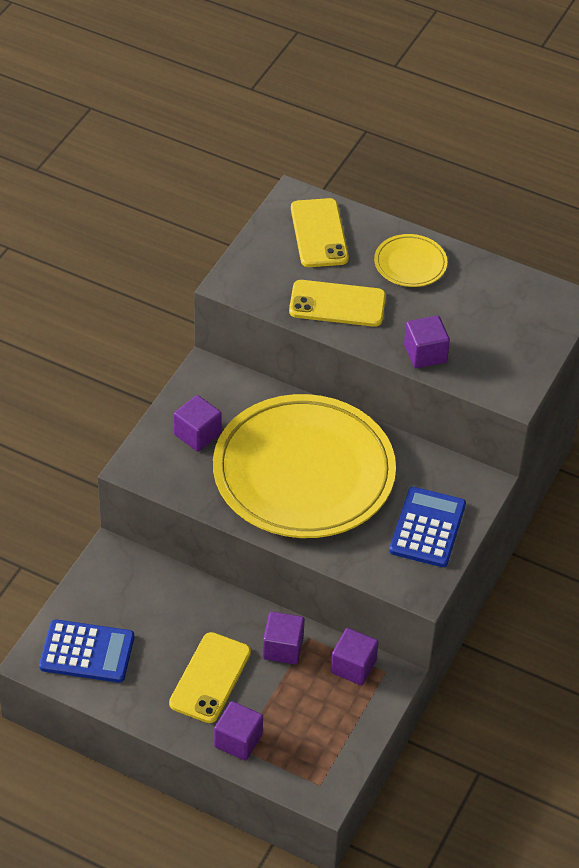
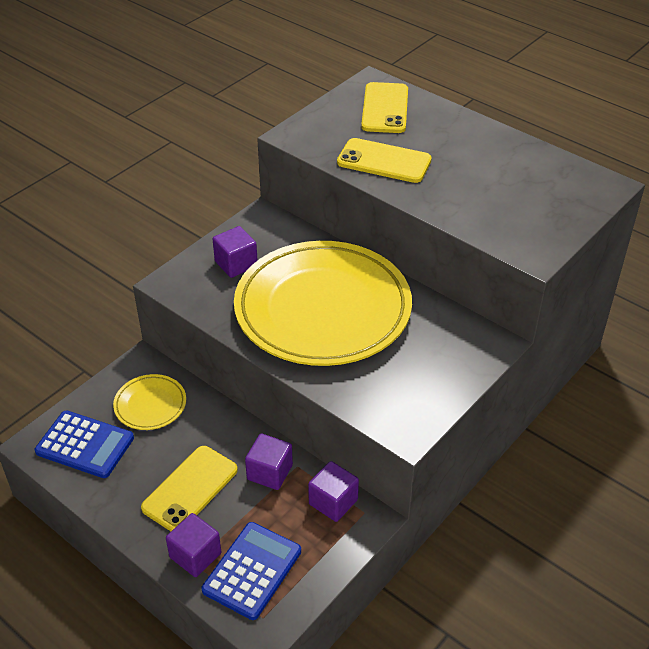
camera: 15 degrees right, 5 degrees down
yellow plate [374,234,448,287] -> yellow plate moved to [113,374,186,430]
blue calculator [389,487,466,567] -> blue calculator moved to [202,522,301,620]
purple cube [404,316,450,368] -> none

